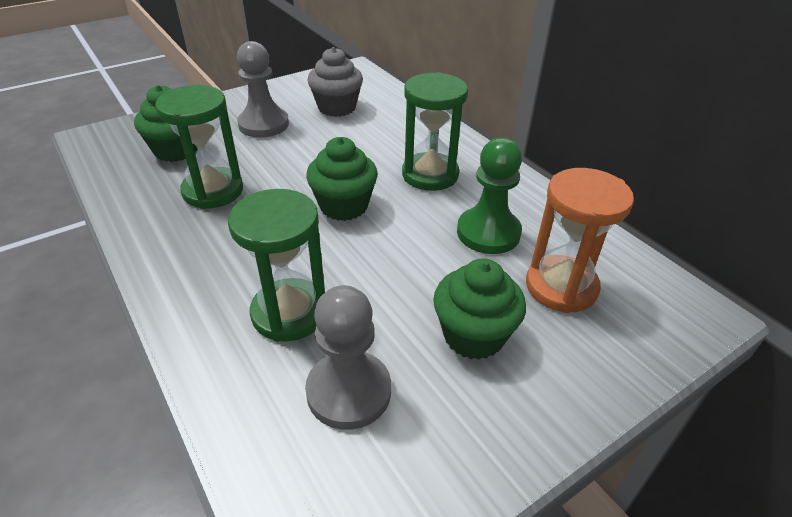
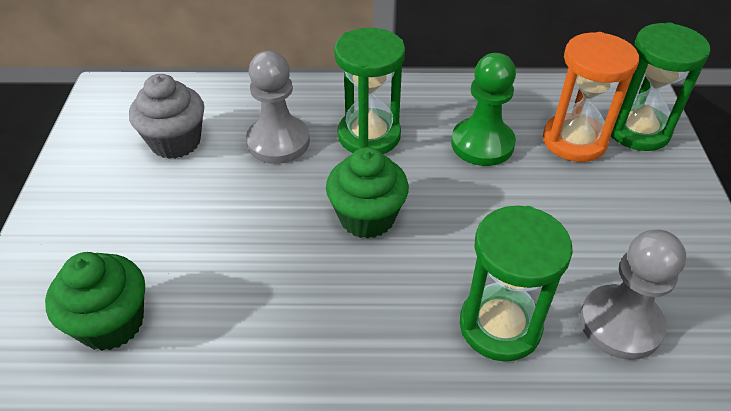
camera: 55 degrees left, 5 degrees up
green hourglass [155,85,243,209] -> green hourglass moved to [611,22,710,151]
grey pawn [237,41,289,138] -> grey pawn moved to [246,51,310,164]
green cupcake [433,258,526,360] -> none

